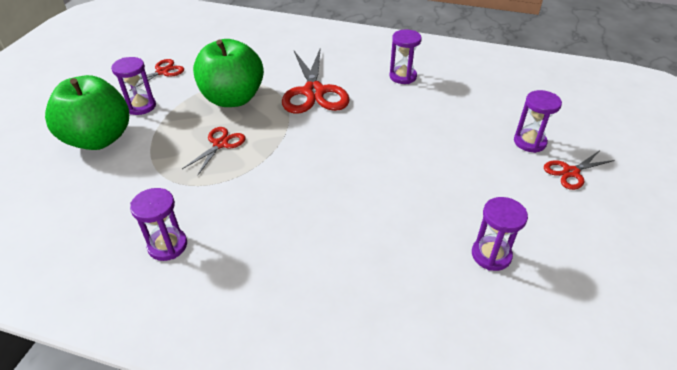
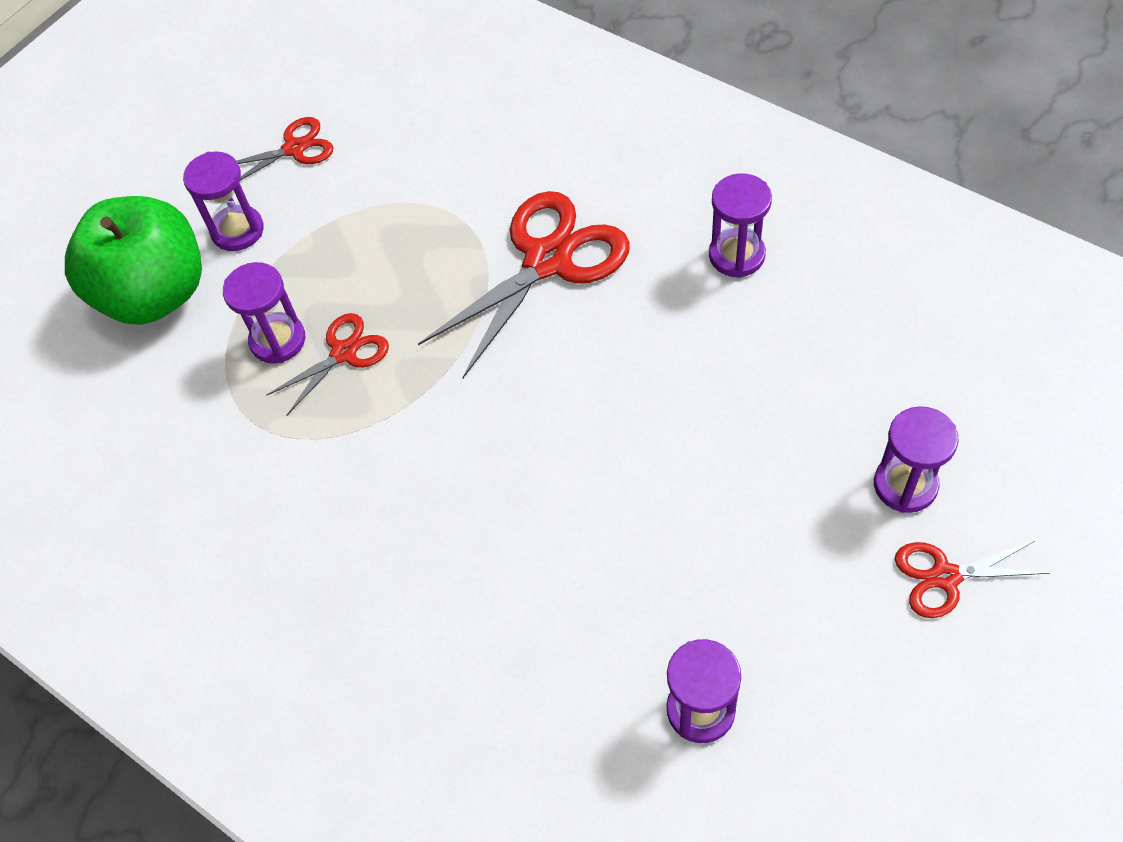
camera: 25 degrees right, 15 degrees up
purple hourglass [130,188,187,261] -> purple hourglass moved to [223,262,305,363]
green apple [193,39,264,107] -> none
red scissors [282,47,350,114] -> red scissors turned 150 degrees counterclockwise [418,191,630,378]

